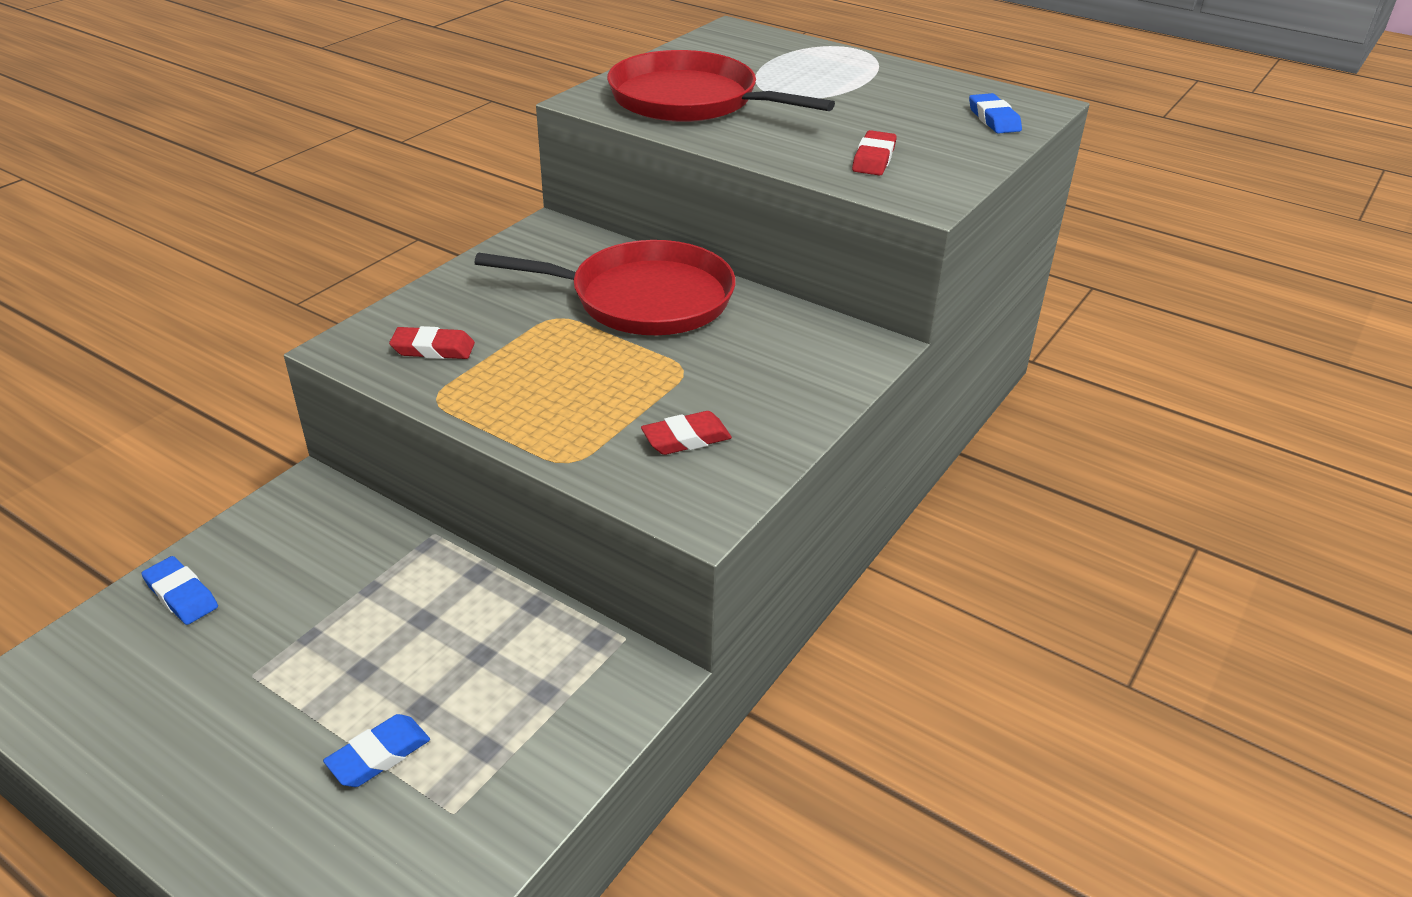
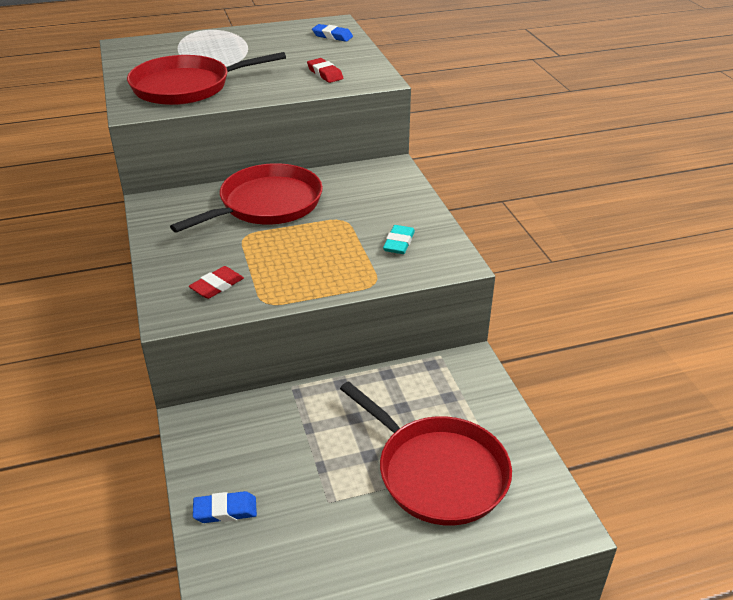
camera: 50 degrees left, 0 degrees up
blue eraser [323,714,430,787] -> red pan [340,381,512,525]
red eraser [641,411,732,455] -> turquoise eraser [383,225,415,254]

